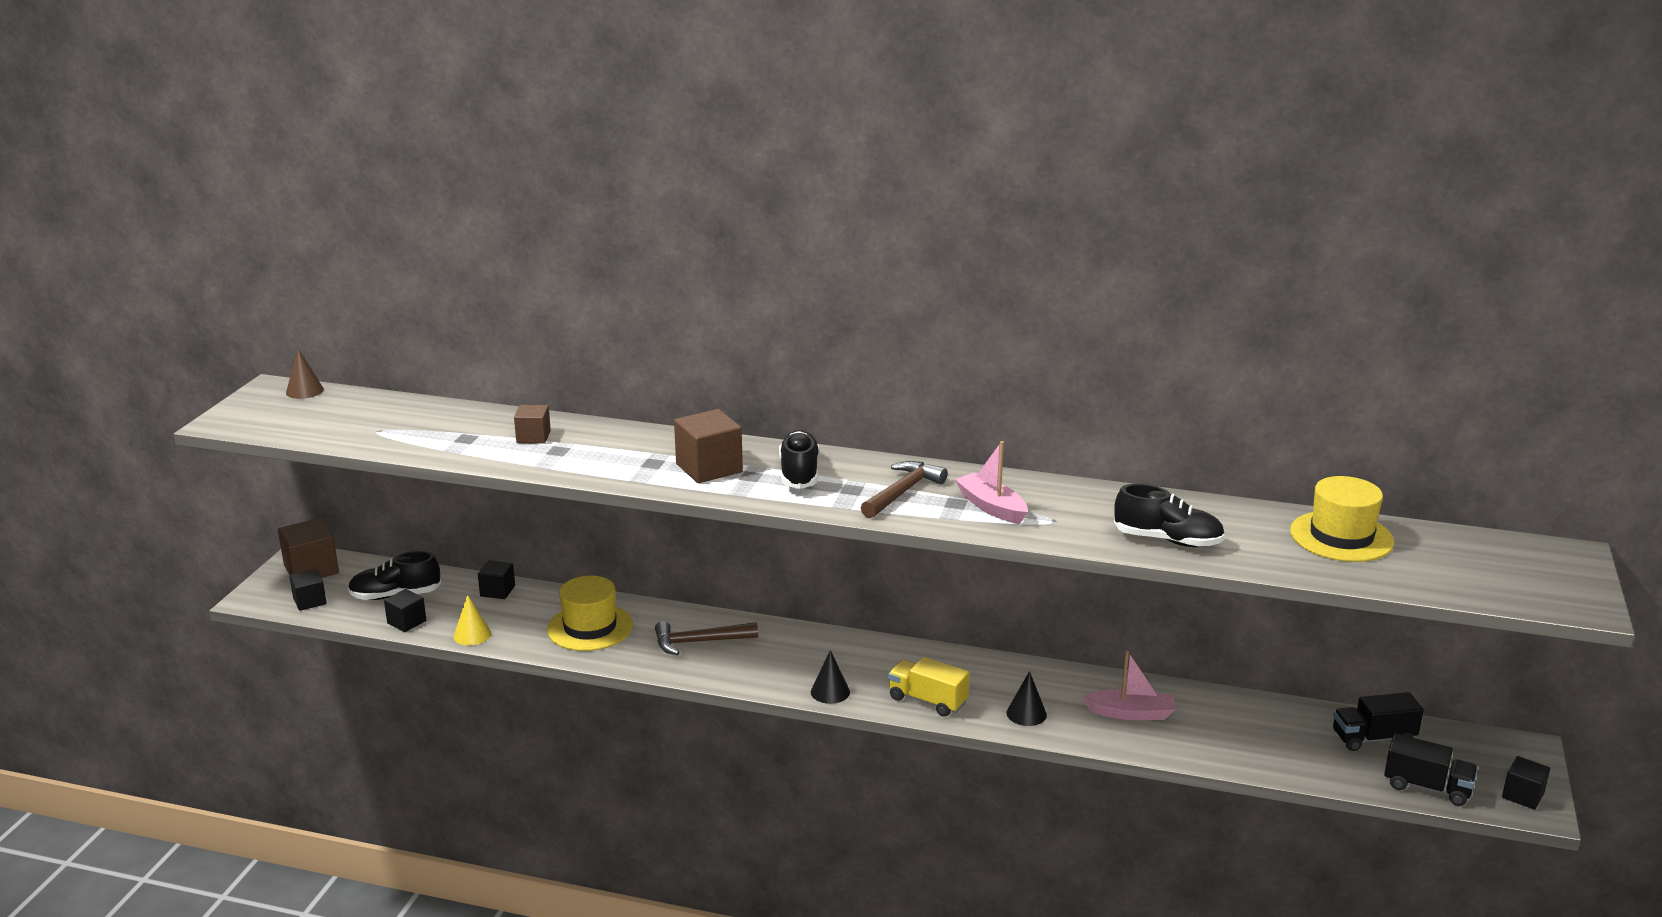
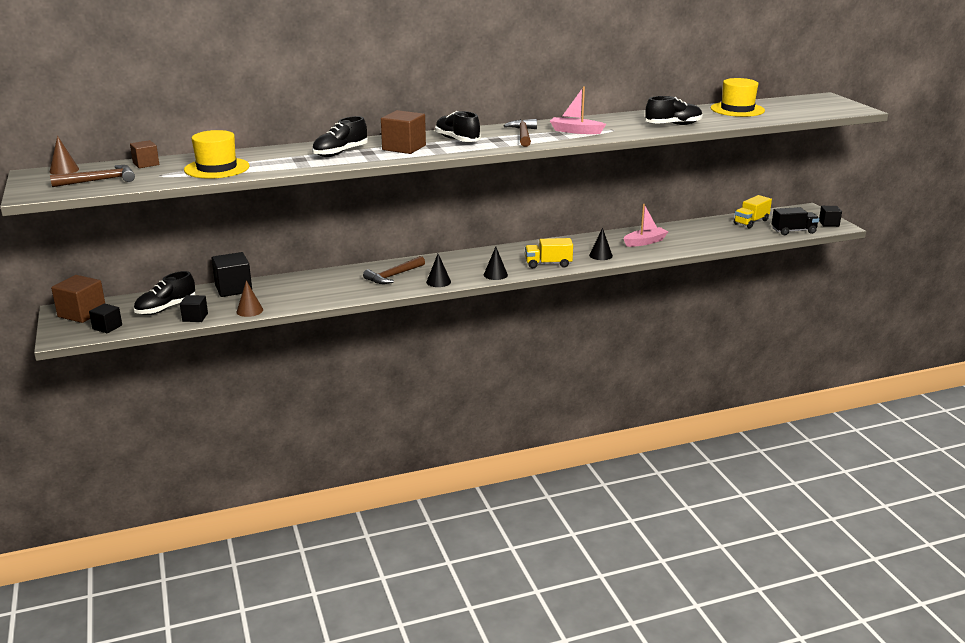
camera: 35 degrees left, 0 degrees up
yellow cone [453,594,491,645] -> brown cone [237,280,263,317]
black cube [478,560,515,599] -> black cube [212,252,252,297], size x1.66
brown cube [514,405,551,444] -> brown cube moved to [130,140,159,168]
yellow hat [547,576,633,651] -> yellow hat moved to [184,130,250,179]
black truck [1333,692,1424,751] -> yellow truck [734,195,772,228]
none -> brown hammer [50,165,135,187]
none -> black shoe [312,116,368,157]
none -> black cone [426,254,451,287]

